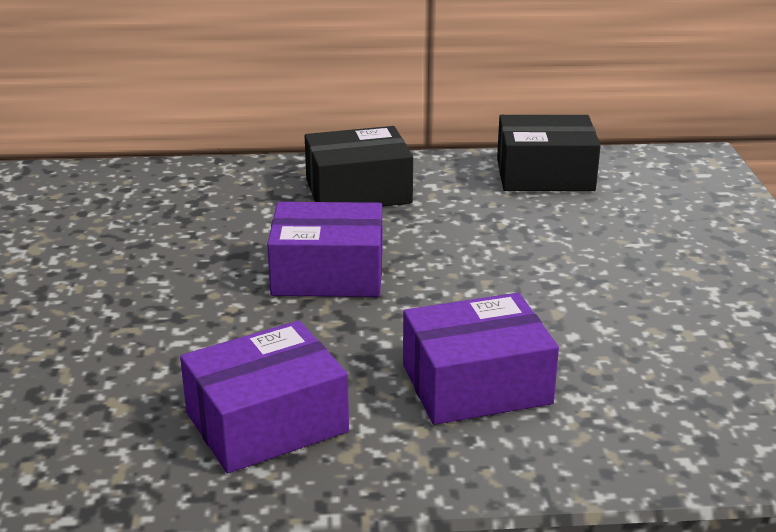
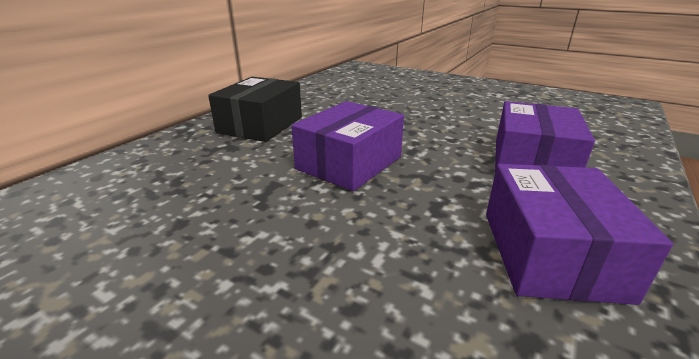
camera: 55 degrees left, 0 degrees up
black box [497,115,601,191] -> none

